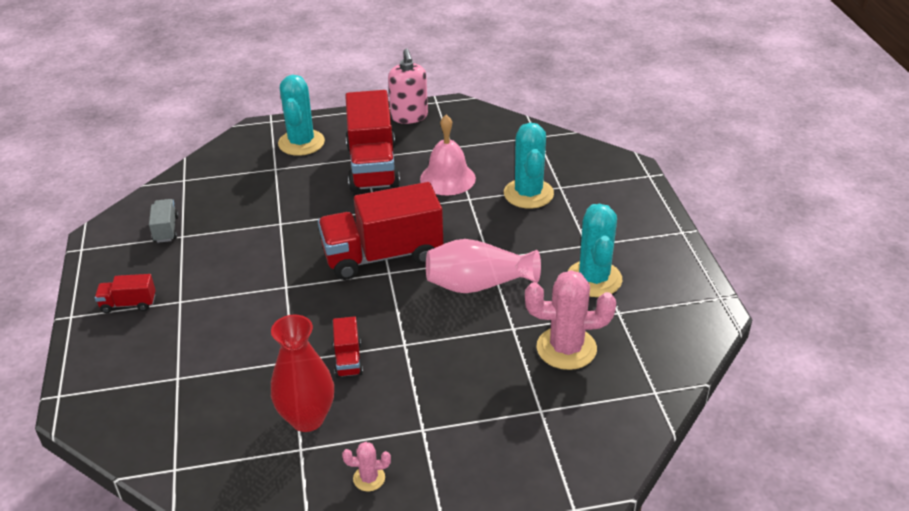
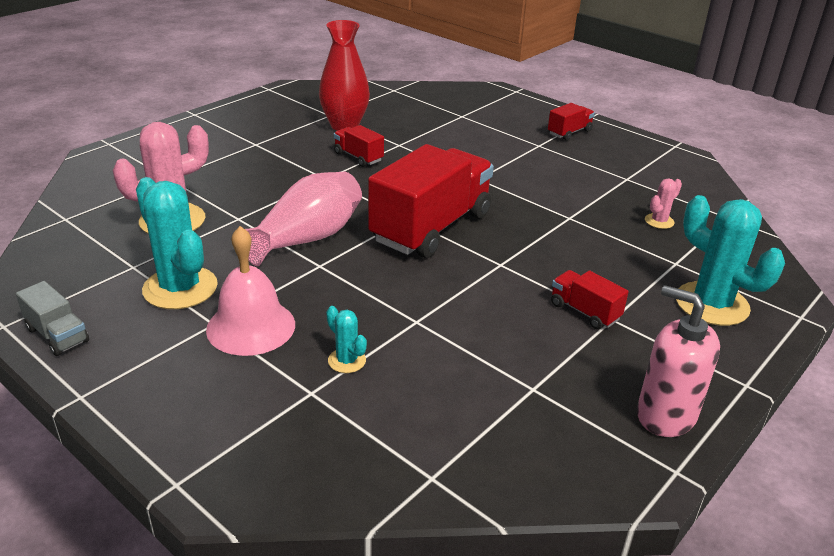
camera: 140 degrees right, 5 degrees down
grey truck [149,199,179,243] -> grey truck moved to [16,281,89,356]
pink cactus [342,442,391,491] -> pink cactus moved to [645,178,682,229]
red truck [345,90,400,192] -> red truck [551,270,629,329], size x0.44
pink bell [420,115,476,195] -> pink bell moved to [206,226,295,356]
turquoise cactus [504,122,554,209] -> turquoise cactus [326,306,367,373], size x0.47

